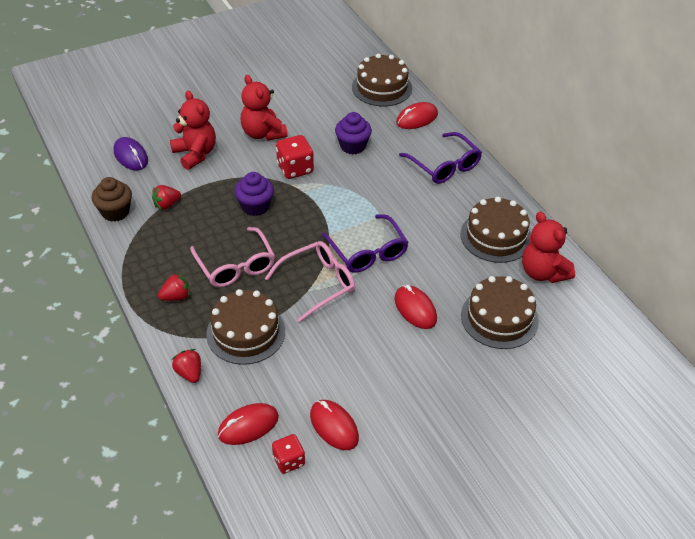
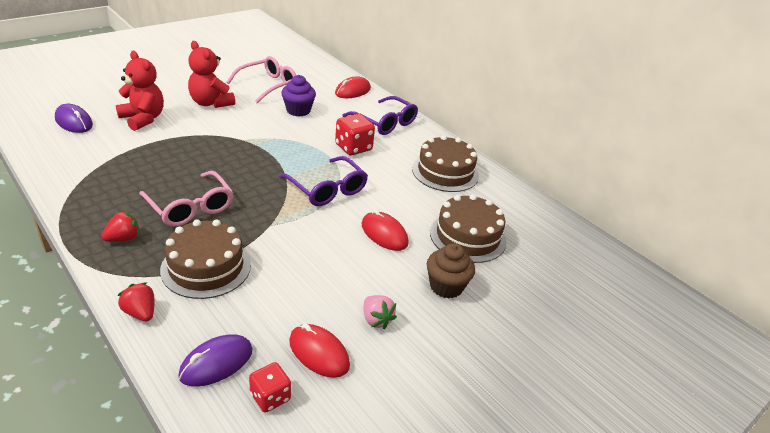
camera: 15 degrees left, 10 degrees down
brown cupcake [92,177,132,222] -> brown cupcake moved to [427,243,475,299]
red strawberry [152,185,181,210] -> none
red mouse [218,403,279,445] -> purple mouse [178,334,253,387]
purple cupcake [234,172,274,216] -> none
pink glasses [265,241,355,323] -> pink glasses moved to [226,56,296,103]
red dice [276,135,314,179] -> red dice moved to [335,114,375,155]
brown cake [352,54,412,106] -> none
red teddy bear [522,212,575,283] -> none
none -> pink strawberry [364,295,397,329]

